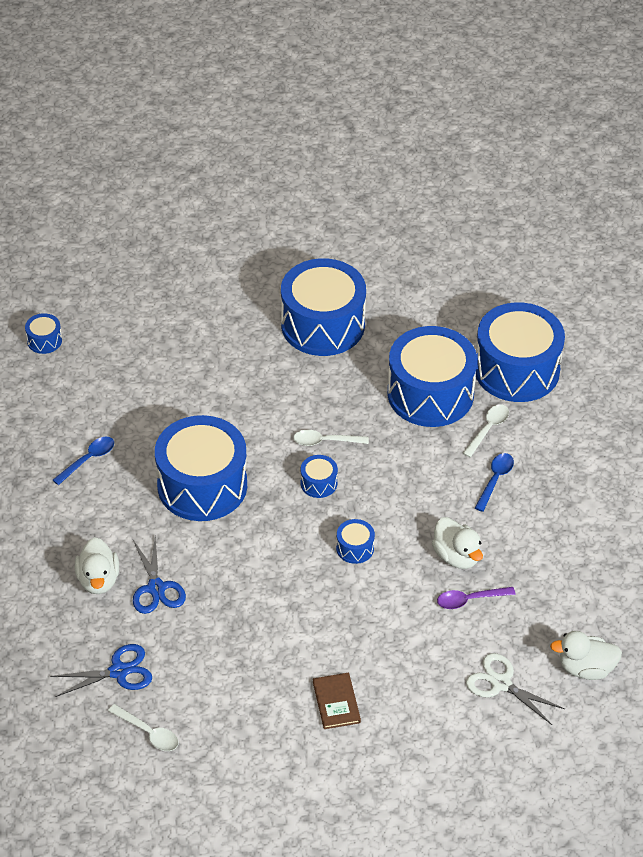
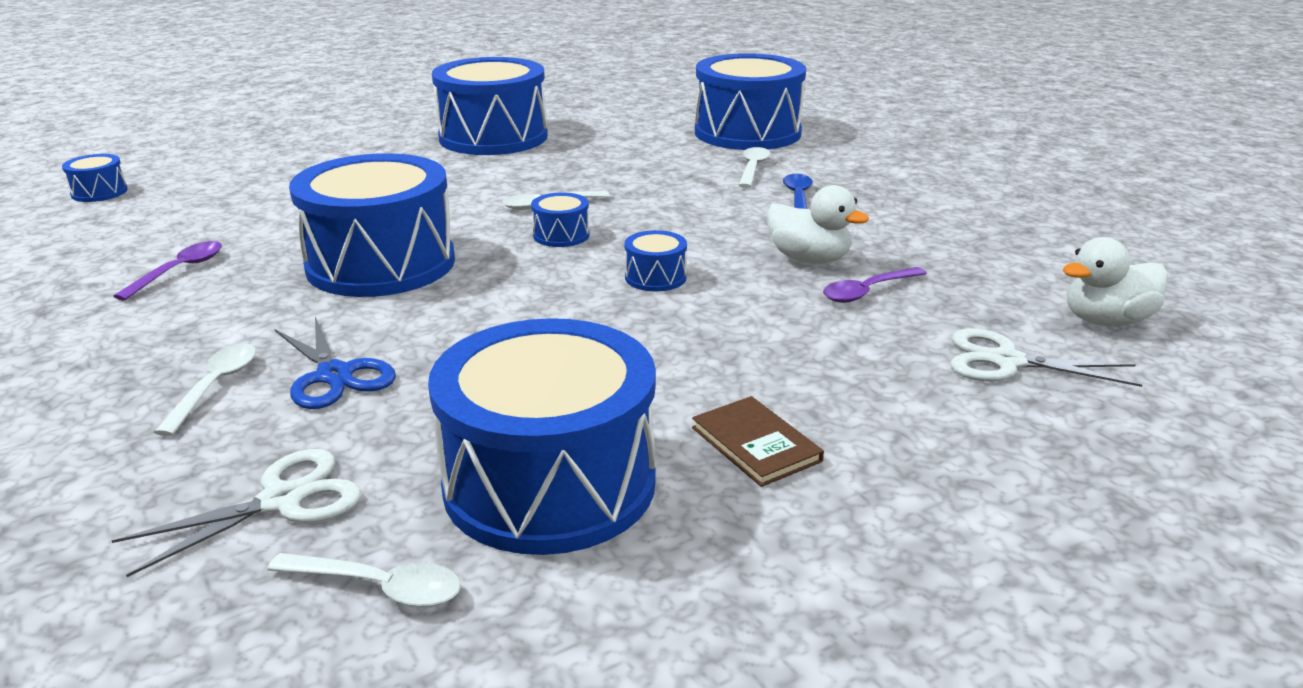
camera: 20 degrees left, 20 degrees down
blue scissors [50,644,152,697] -> white scissors [112,449,361,577]
blue spoon [53,437,114,485] -> purple spoon [114,241,222,301]
white duck [75,537,119,594] -> white spoon [154,343,256,436]
blue drum [388,326,477,427] -> blue drum moved to [428,318,656,555]

